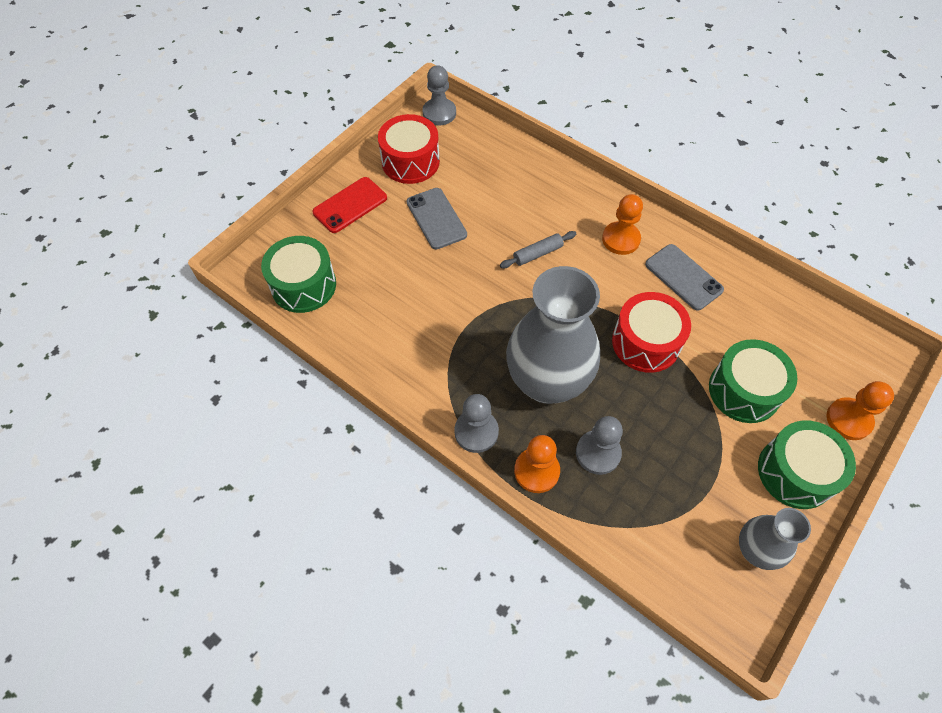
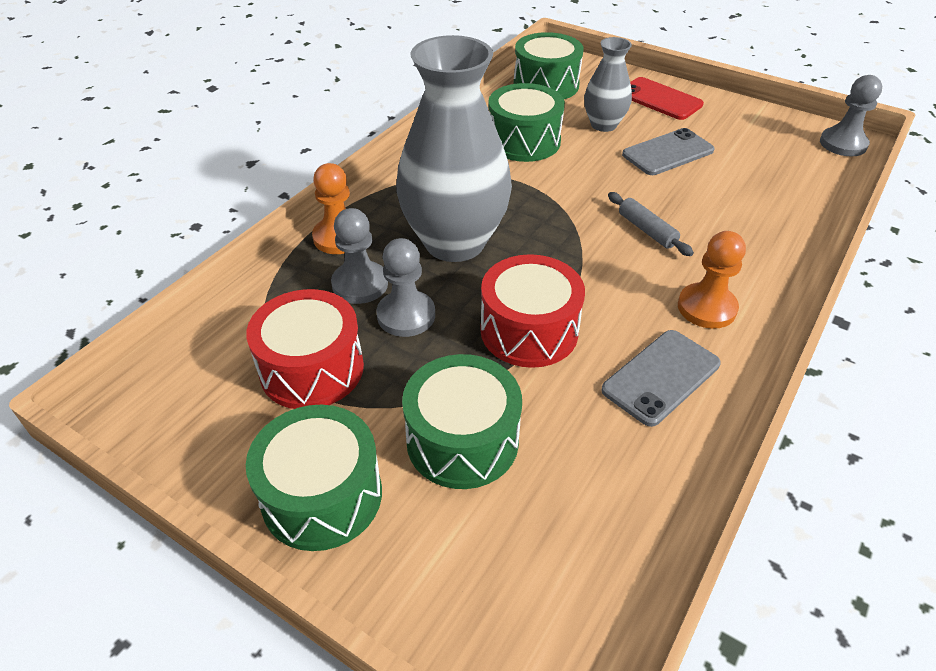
camera: 85 degrees right, 15 degrees down
red drum [378,114,440,184] -> red drum moved to [246,289,364,409]
grey pawn [454,394,499,453] -> grey pawn moved to [376,238,435,337]
grey vase [739,508,811,570] -> grey vase moved to [584,37,632,132]
orange pawn [827,381,894,440] -> none
none -> green drum [488,83,565,162]

